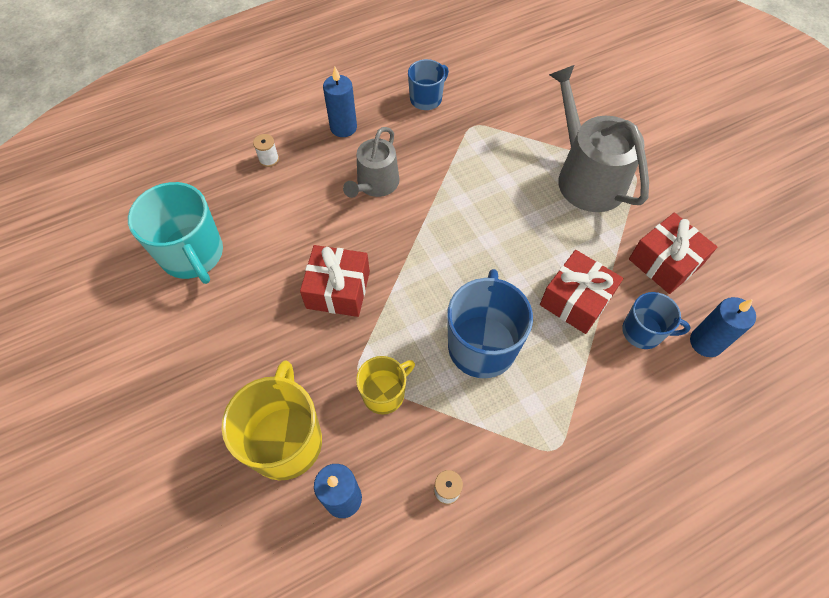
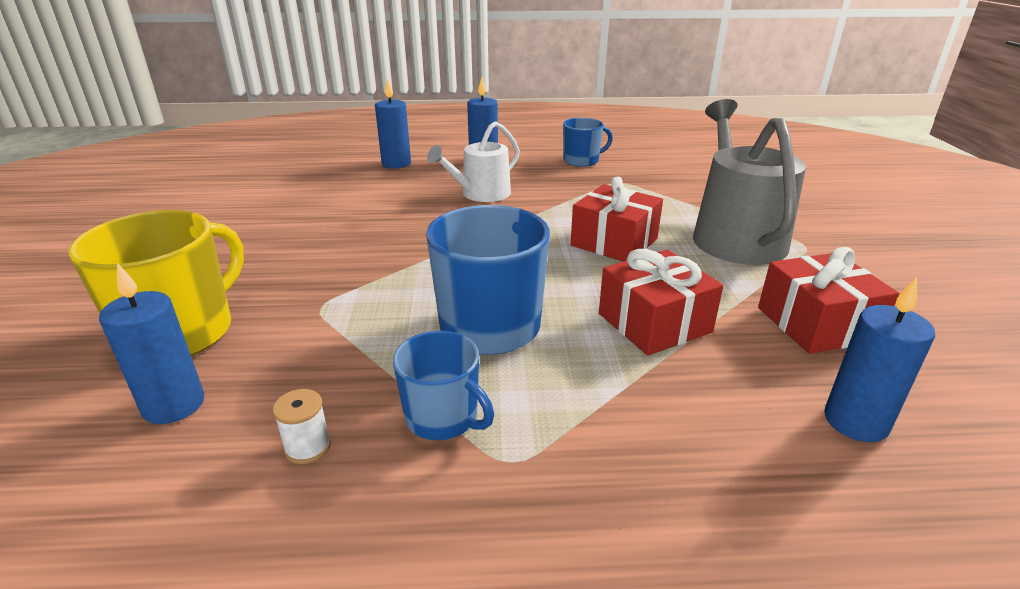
camera: 25 degrees right, 30 degrees down
turquoise mug [128,182,223,284] -> none
white spool [253,134,279,167] -> blue candle [375,78,411,169]
red gift [300,245,370,317] -> red gift moved to [571,177,663,262]
grey watering can [343,127,399,198] -> white watering can [427,121,520,202]
yellow mug [356,356,415,415] -> none
blue mug [622,292,690,349] -> blue mug moved to [393,331,494,440]

